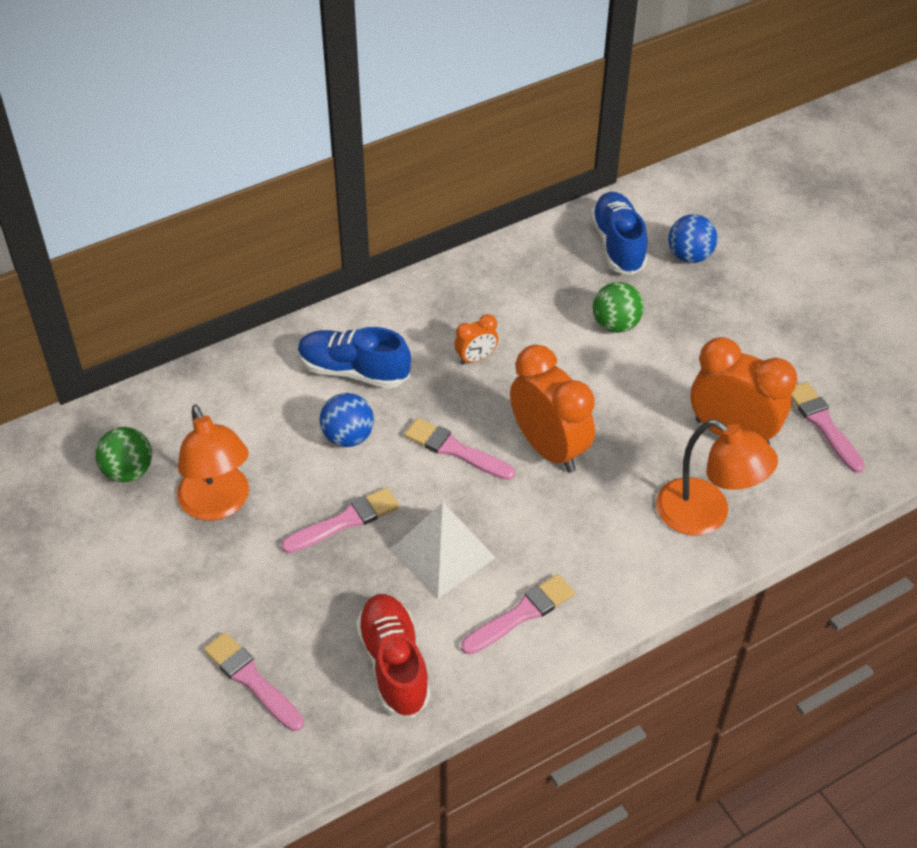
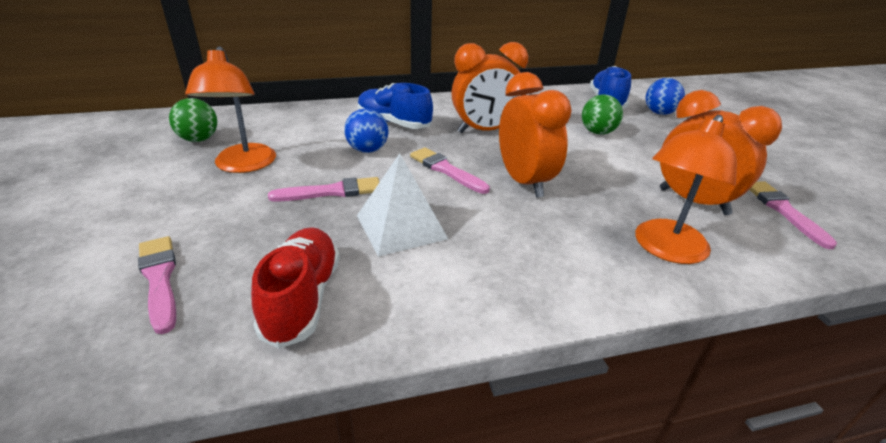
camera: 15 degrees right, 15 degrees down
orange clock [454,314,498,365] -> orange clock [451,42,528,133], size x2.10
pink brush [461,574,575,655] -> none
orange lamp [656,420,778,535] -> orange lamp turned 75 degrees clockwise [635,115,737,264]

